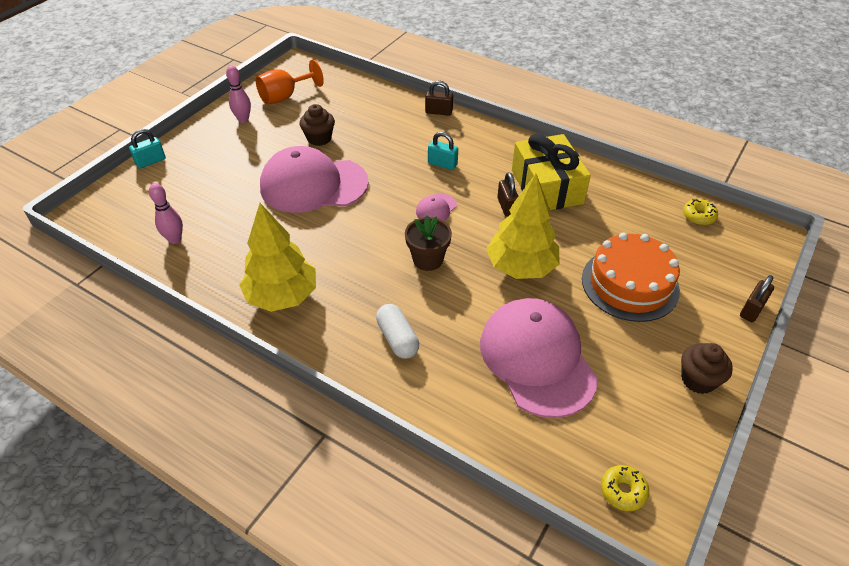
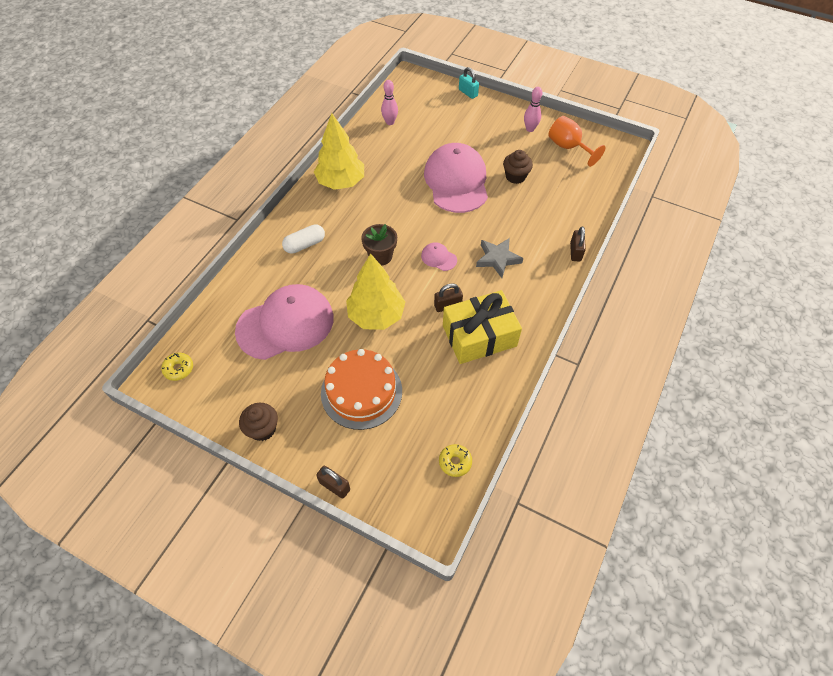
camera: 85 degrees right, 10 degrees up
turquoise padlock [428,132,458,170] -> grey star [476,238,523,278]

